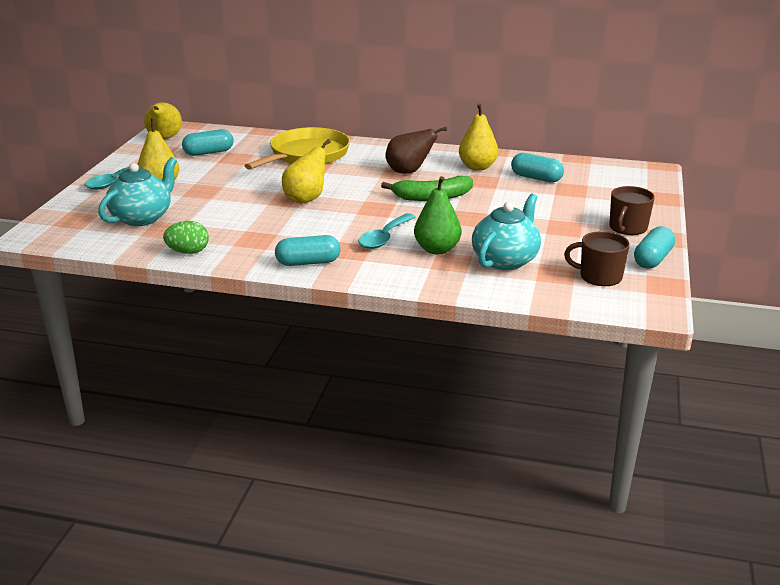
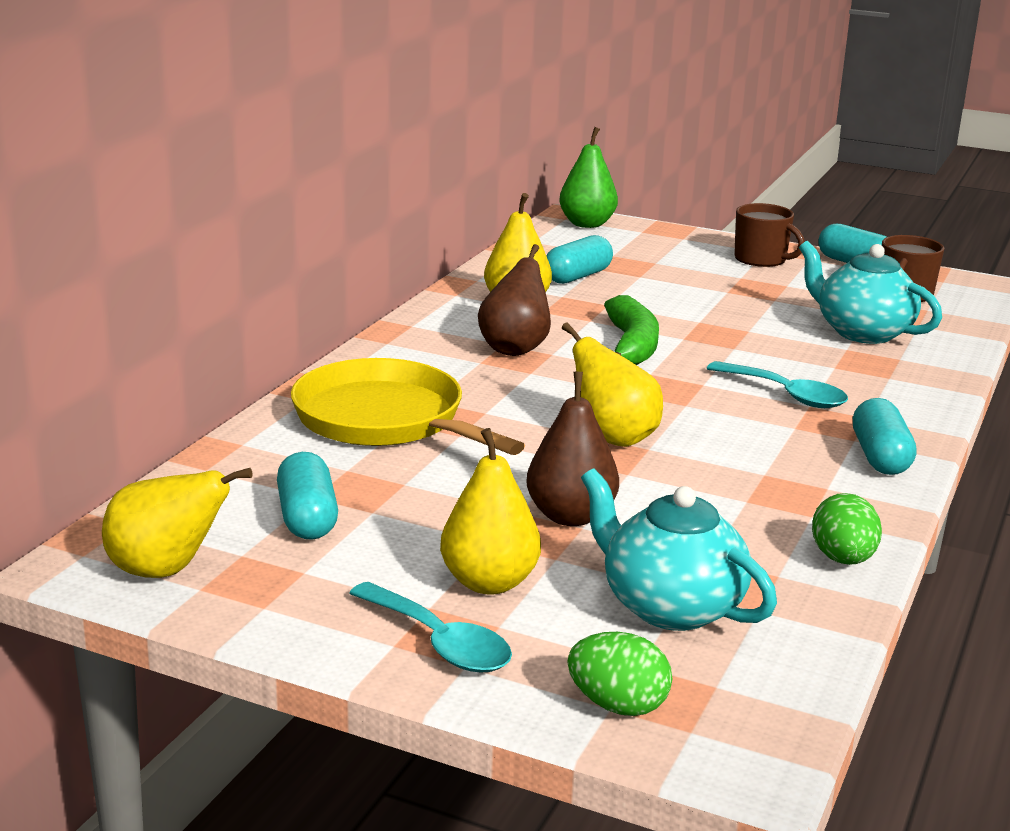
camera: 80 degrees left, 5 degrees down
green pear [414,176,461,254] -> green pear moved to [559,127,618,228]
none -> brown pear [526,372,619,526]
none -> green egg [567,632,672,716]

